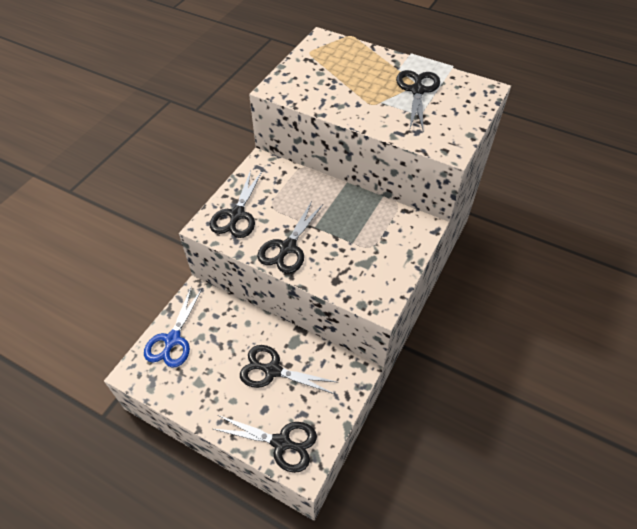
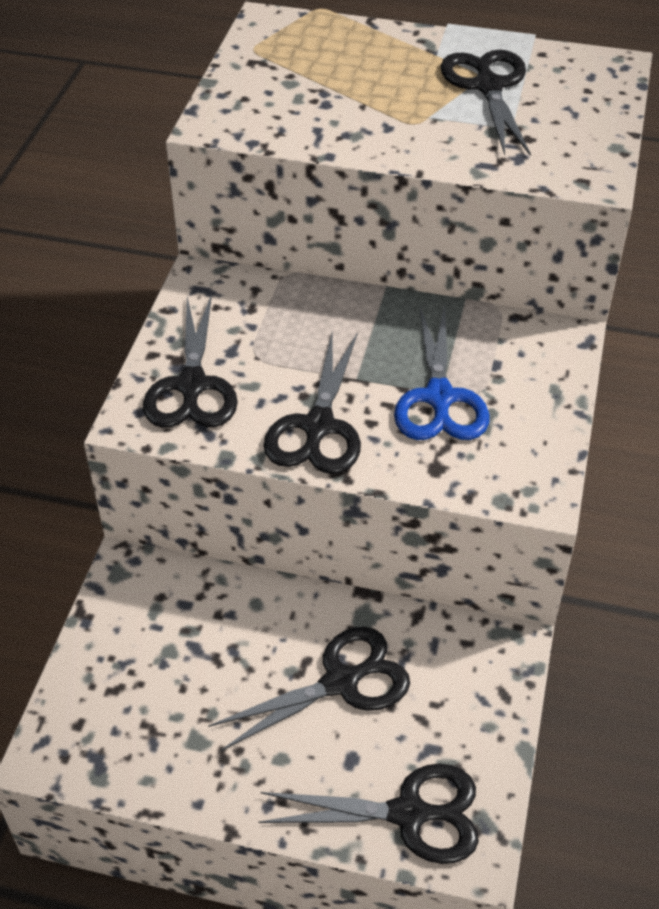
camera: 15 degrees left, 5 degrees down
blue scissors [144,288,203,368] -> blue scissors moved to [394,305,490,440]
black scissors [240,345,339,394] -> black scissors turned 150 degrees clockwise [208,627,410,751]

